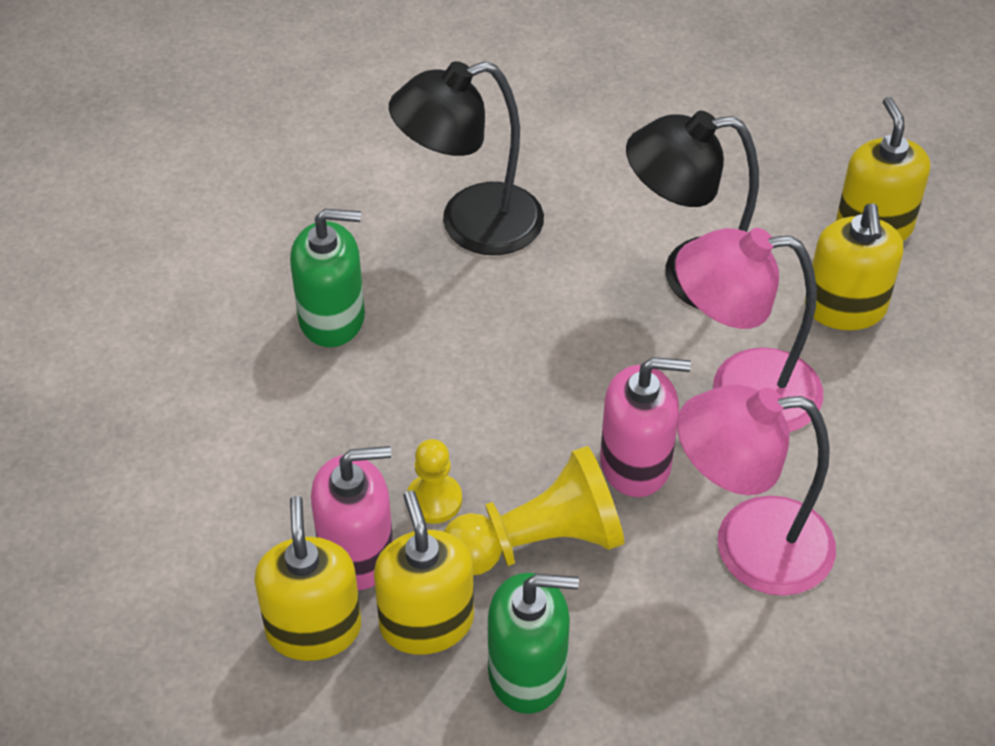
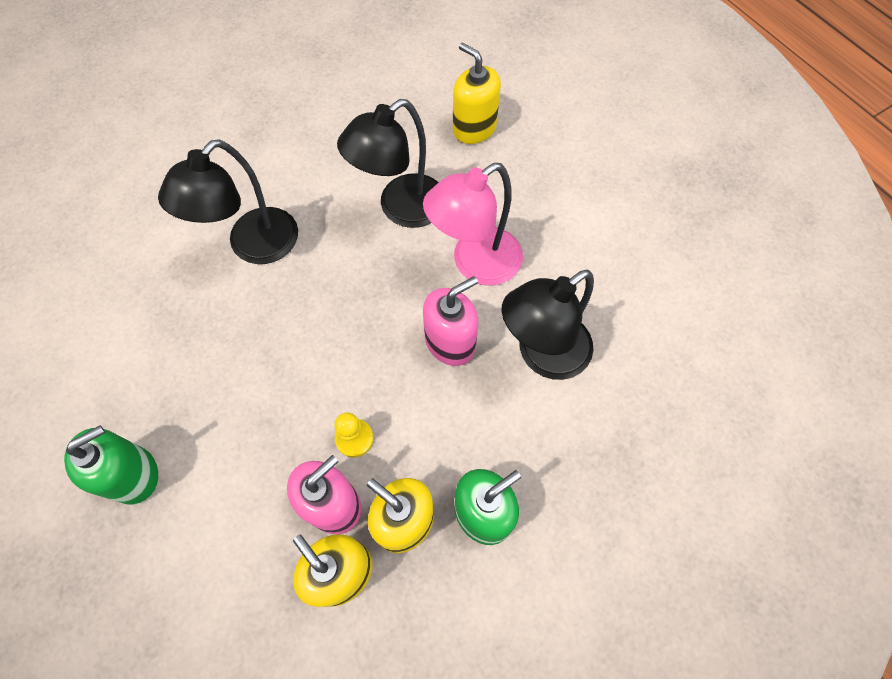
camera: 35 degrees left, 15 degrees up
green soap dispenser [290,209,365,347] -> green soap dispenser moved to [64,425,158,504]
yellow pawn [443,446,624,575] -> none
pink lamp [677,384,836,596] -> black lamp [501,269,594,380]
yellow soap dispenser [805,203,903,330] -> none

